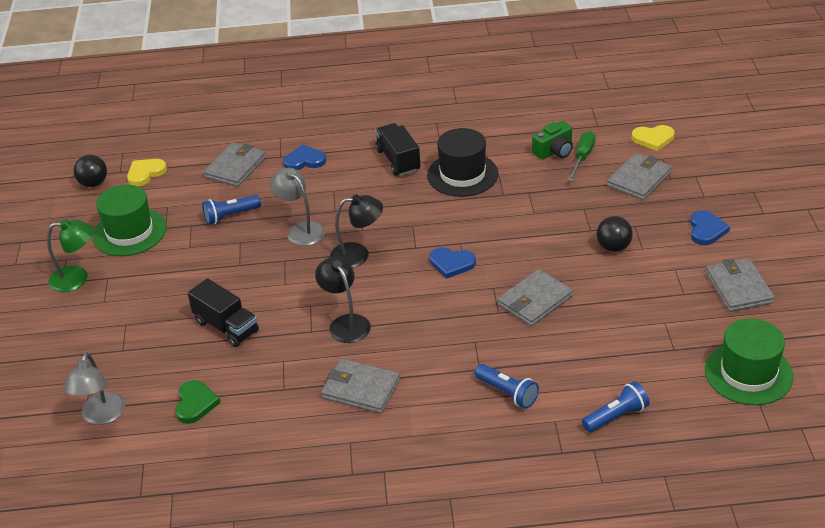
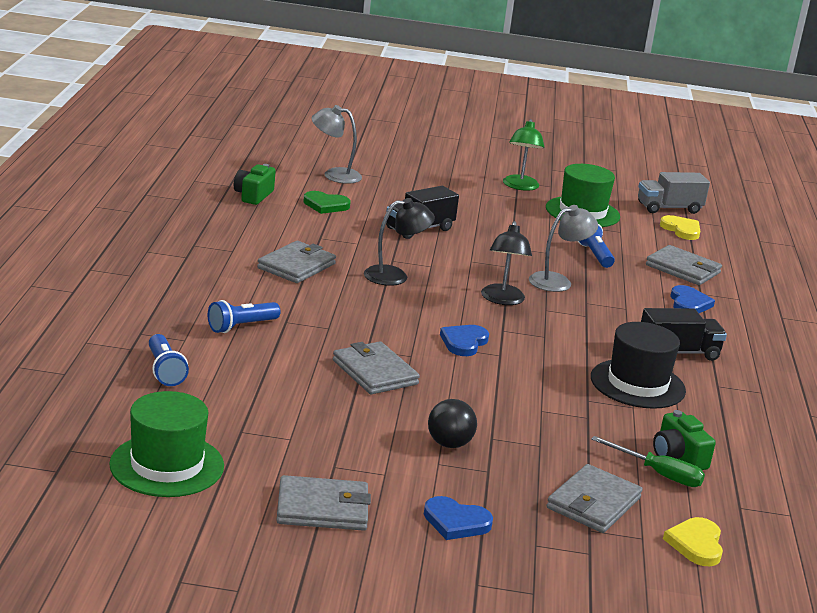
camera: 95 degrees right, 15 degrees down
black ball [74,155,107,187] -> grey truck [638,172,710,214]
grey wallet [607,153,672,200] -> grey wallet turned 75 degrees clockwise [546,464,643,533]
none -> green camera [234,164,276,205]

